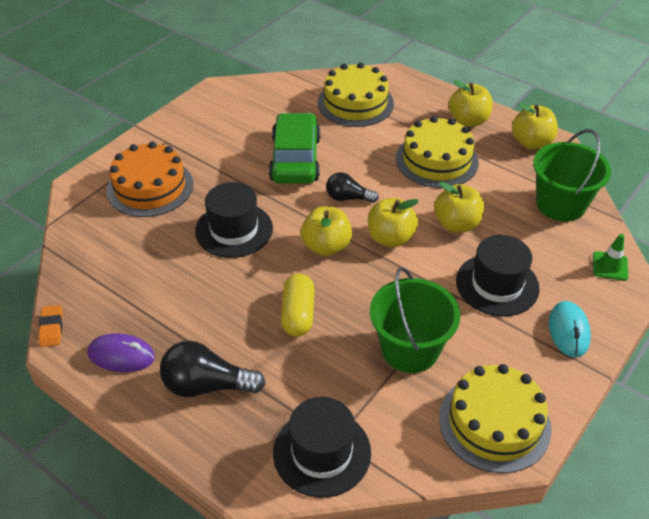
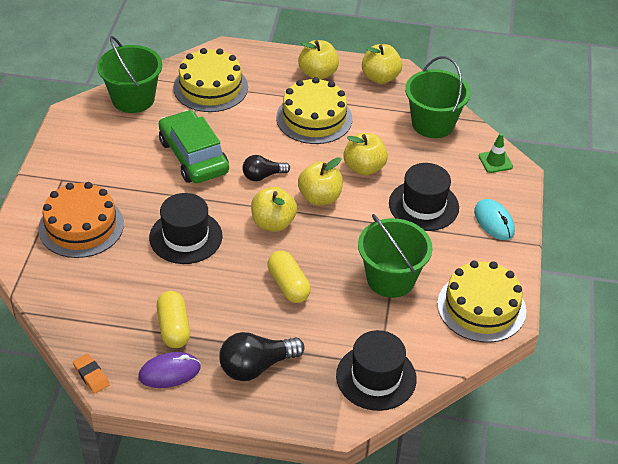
camera: 30 degrees left, 0 degrees up
none -> green bucket [97,36,162,113]
none -> yellow capsule [157,291,190,348]

